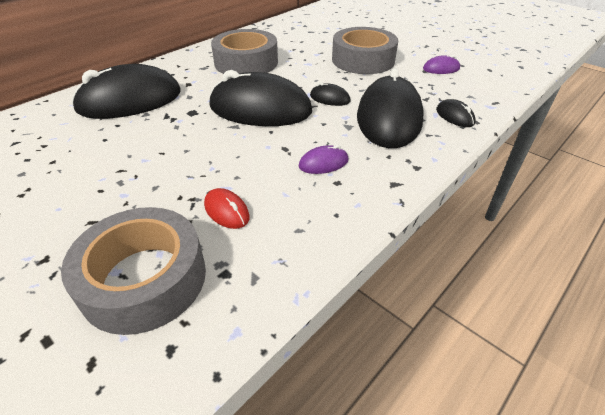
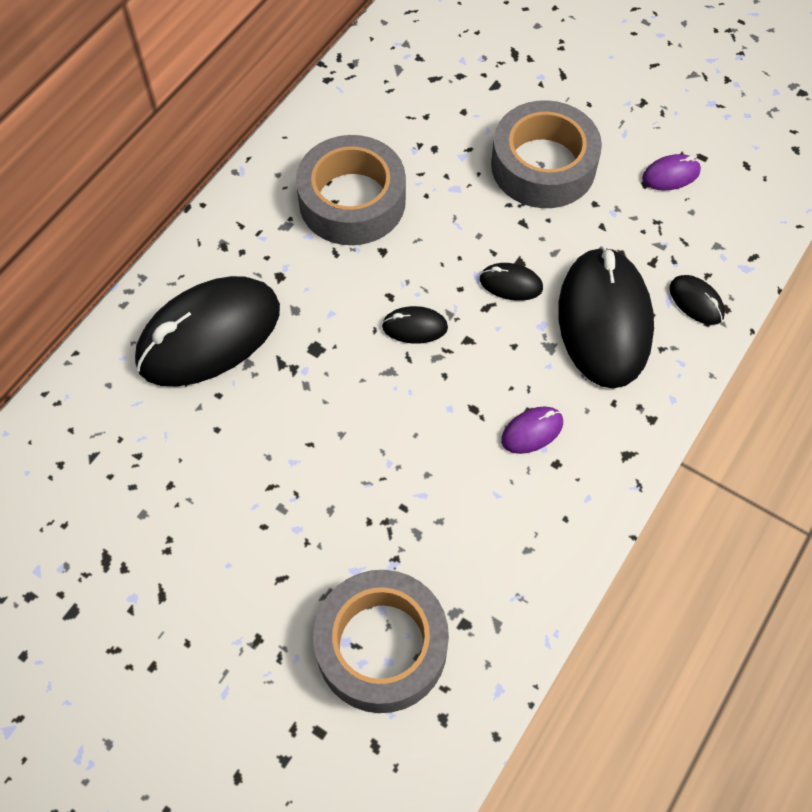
camera: 10 degrees left, 20 degrees up
red mouse [204,188,250,229] -> none
black mouse [209,70,312,126] -> black mouse [382,306,448,344], size x0.42

